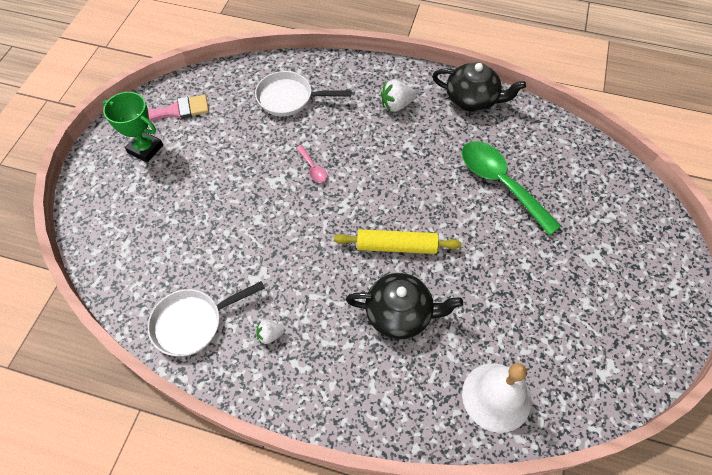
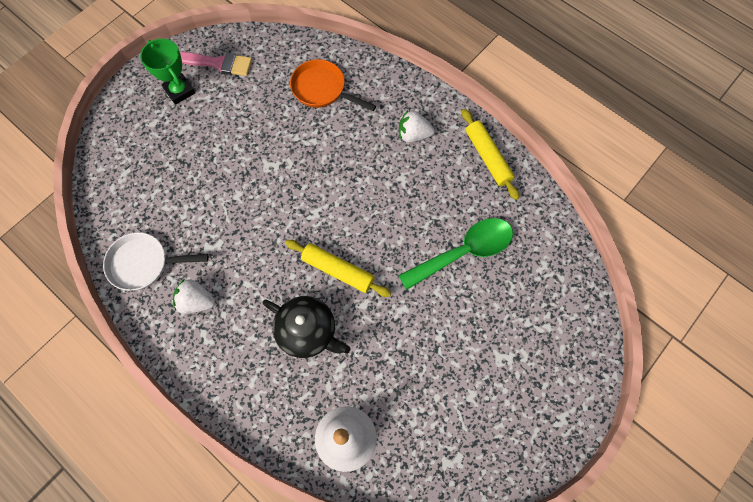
camera: 25 degrees right, 10 degrees up
white pan [255,71,352,116] -> orange pan [290,59,376,111]
white strawberry [256,320,285,345] -> white strawberry [173,279,215,314], size x1.63
pink spoon [296,145,327,183] -> none
black teapot [432,62,526,112] -> yellow rolling pin [462,109,519,200]
green spoon [462,141,561,235] -> green spoon turned 75 degrees clockwise [398,218,513,290]

